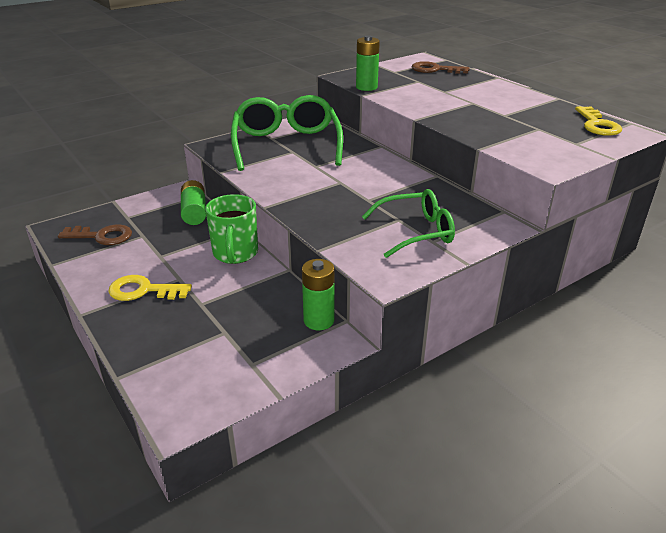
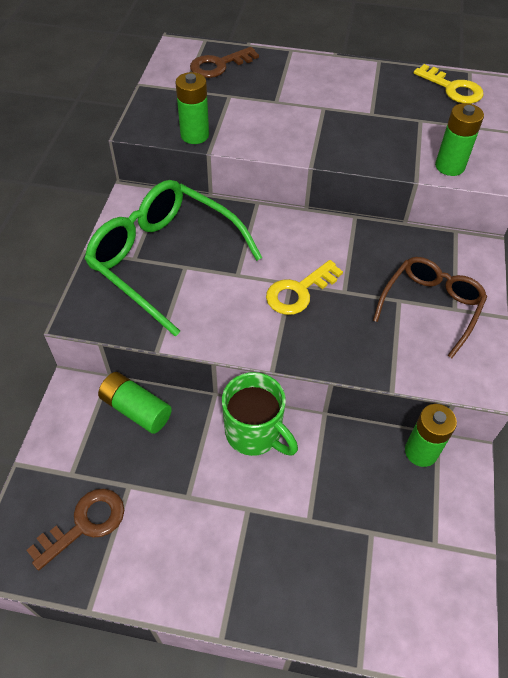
camera: 45 degrees left, 20 degrees up
yellow key [108,275,192,301] -> yellow key moved to [266,260,343,315]
green glasses [362,189,455,258] -> brown glasses [373,257,487,358]
none -> green battery [435,103,484,176]

